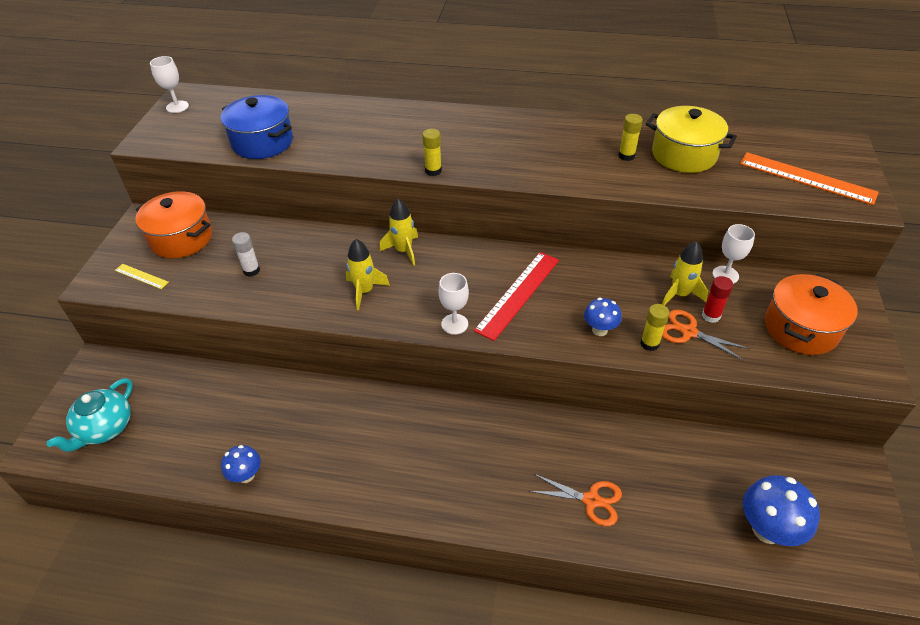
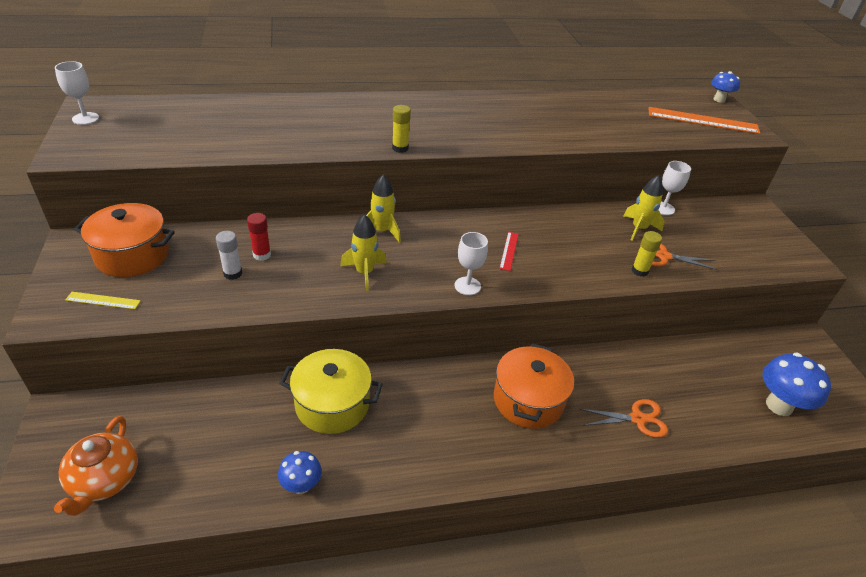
camera: 25 degrees left, 5 degrees down
turquoise teapot [46,378,133,452] -> orange teapot [54,416,138,516]
blue pot [221,95,293,159] -> none
red ruler [474,252,559,341] -> red ruler [499,232,518,271], size x0.49
blue mushroom [584,298,622,336] -> blue mushroom moved to [711,71,740,103]
yellow glue stick [618,114,643,161] -> none
yellow pot [646,106,737,173] -> yellow pot moved to [279,349,383,434]
red glue stick [702,276,733,323] -> red glue stick moved to [247,213,271,261]
orange pot [765,274,858,355] -> orange pot moved to [494,343,574,429]

